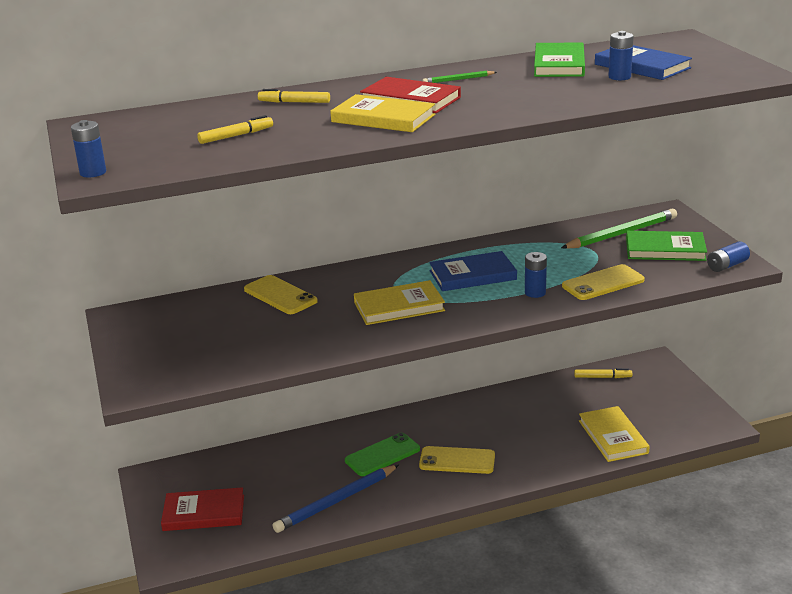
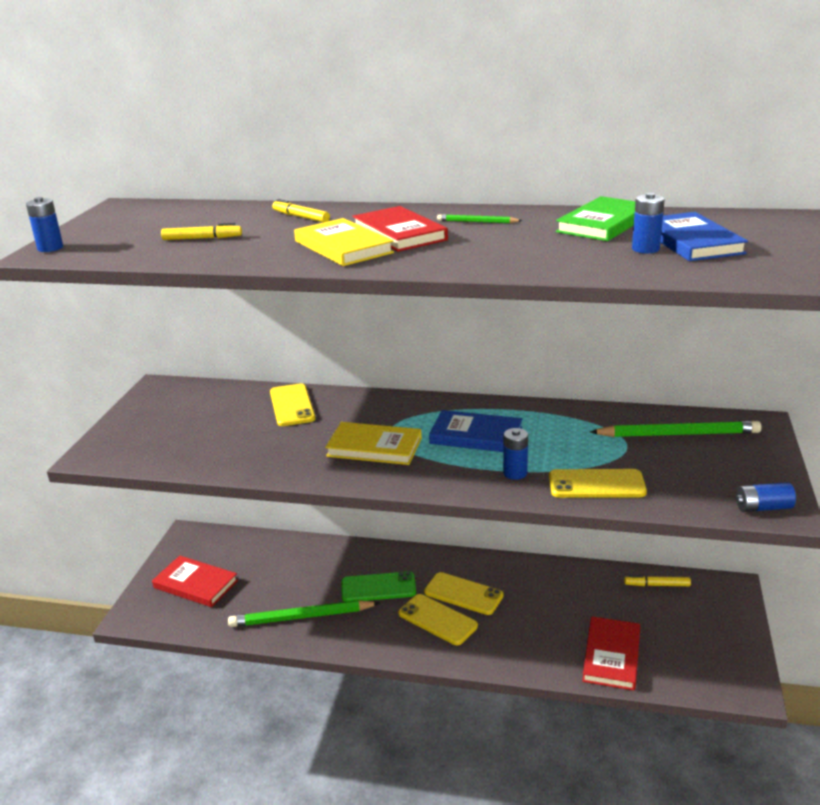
camera: 30 degrees right, 0 degrees up
blue pencil [272,465,399,533] -> green pencil [228,600,380,627]
yellow marker [574,368,632,378] -> yellow marker turned 150 degrees clockwise [624,575,691,586]
yellow book [579,406,650,462] -> red book [582,616,640,691]
green book [626,231,707,261] -> none
none -> yellow phone [424,572,503,615]

